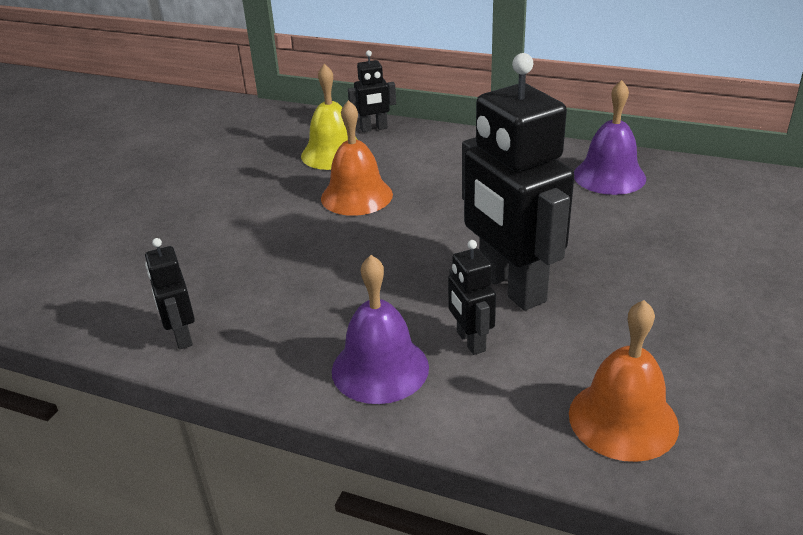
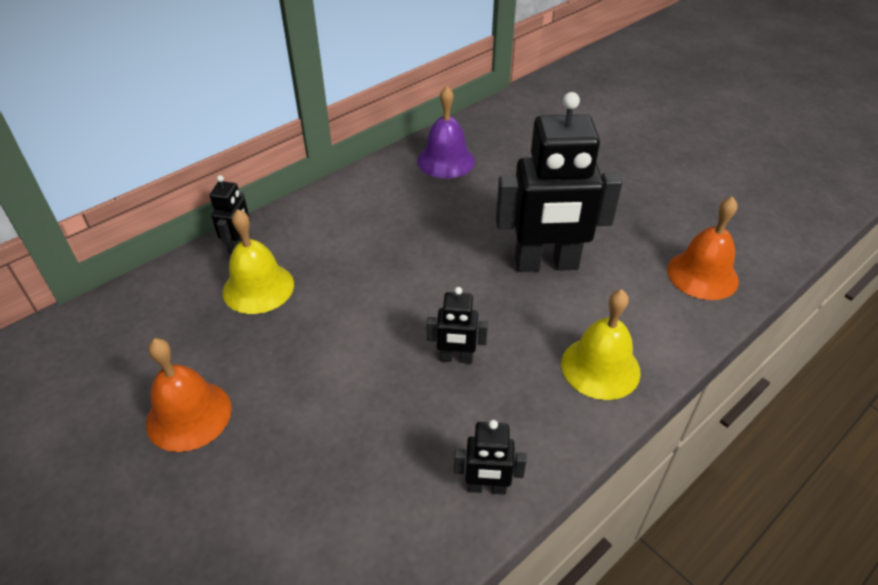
camera: 65 degrees left, 10 degrees up
orange bell [321,100,393,216] -> orange bell moved to [146,338,232,452]
purple bell [332,255,429,404] -> yellow bell [561,289,641,400]
black robot [448,240,496,355] -> black robot moved to [427,287,488,363]

